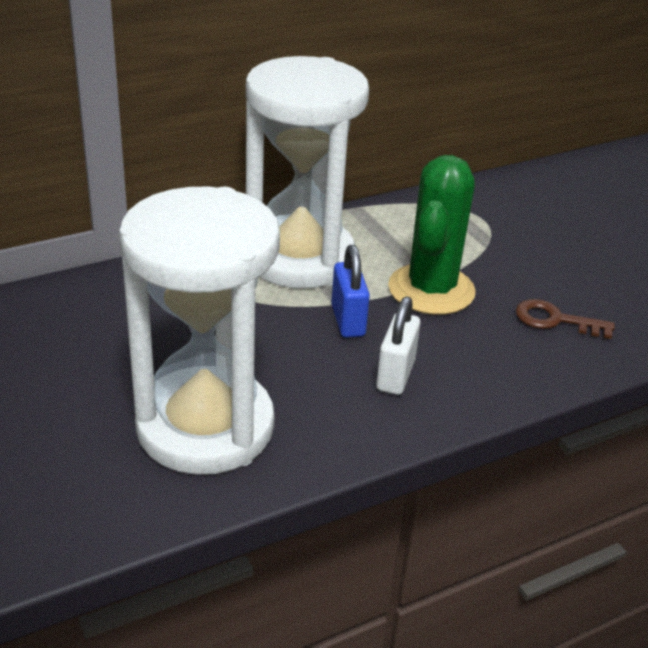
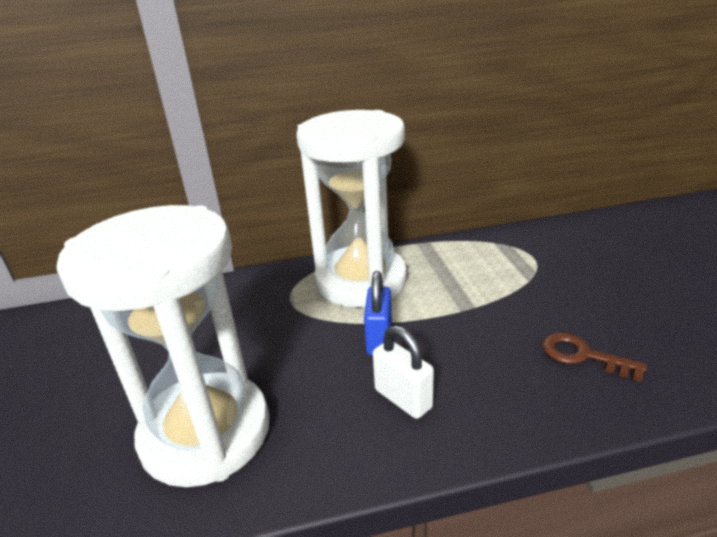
camera: 20 degrees right, 5 degrees down
white padlock [376,297,420,395] -> white padlock turned 75 degrees counterclockwise [373,325,434,419]
green cactus [388,155,476,315] -> none

